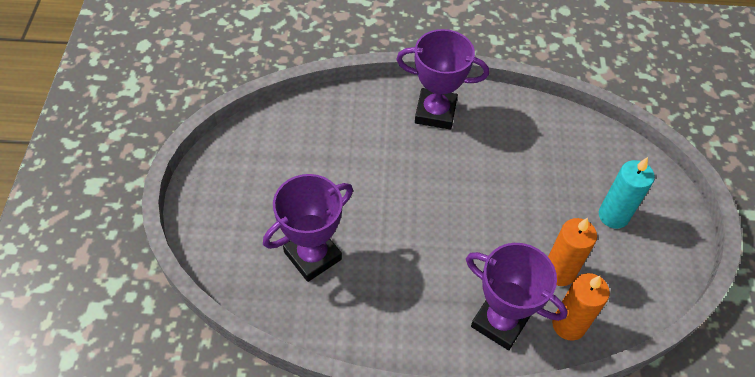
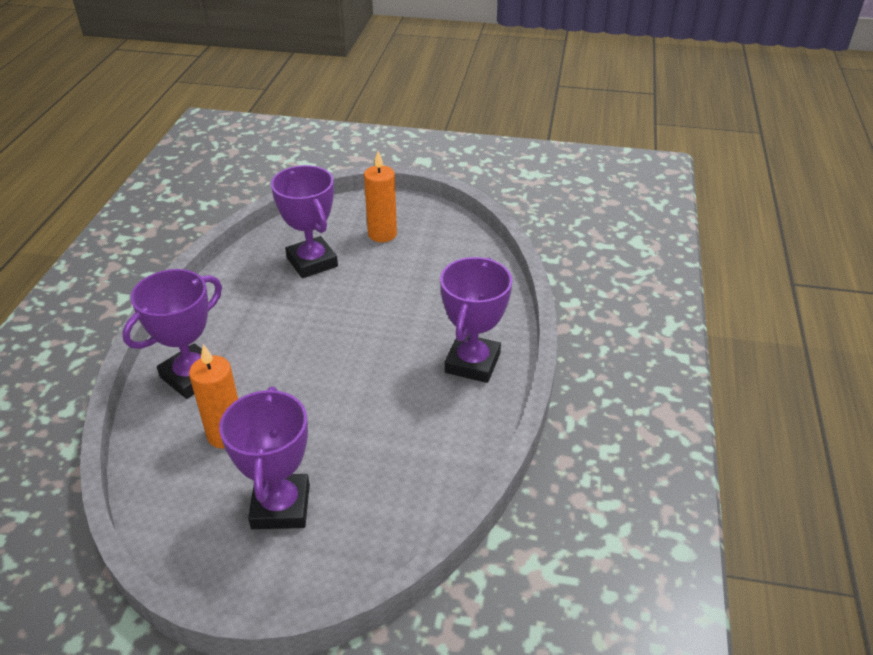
camera: 100 degrees right, 15 degrees down
orange candle [552,273,610,341] -> orange candle moved to [364,151,397,242]
turquoise candle [599,157,655,229] -> purple trophy [219,386,310,529]

